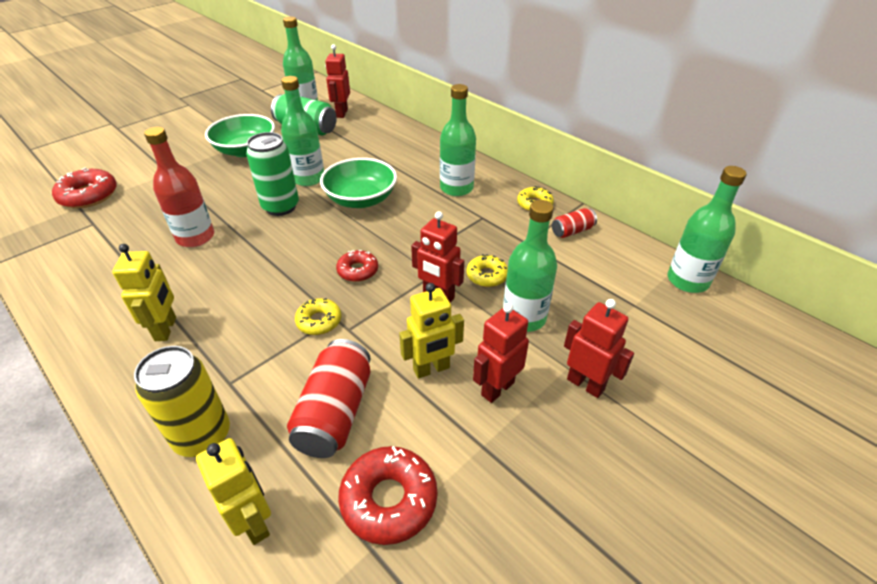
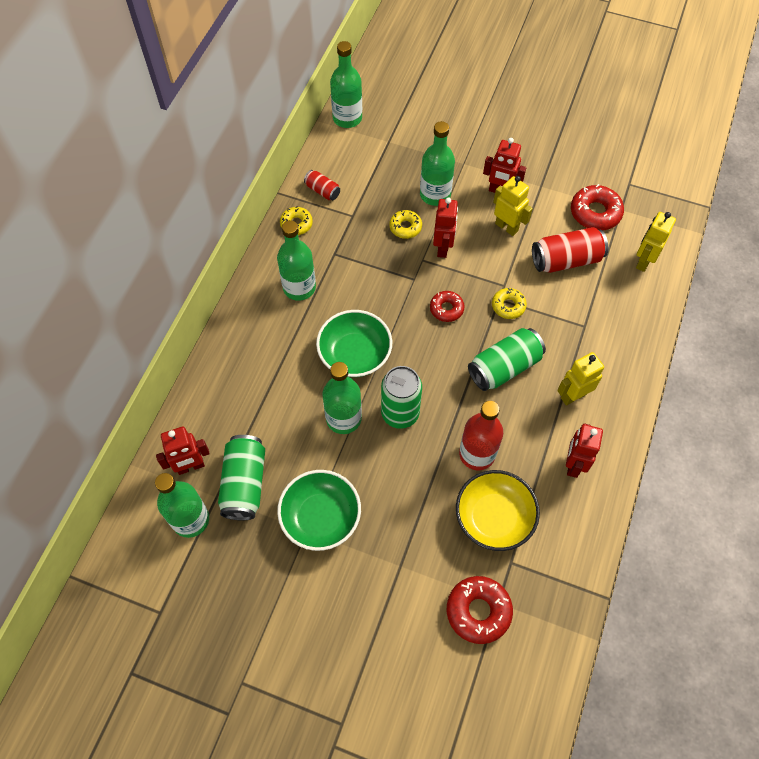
camera: 115 degrees left, 20 degrees up
yellow can [134,346,230,457] -> none
red robot [564,299,634,398] -> red robot moved to [566,423,603,478]
none -> yellow bowl [456,470,540,551]
none -> green can [468,328,546,391]

